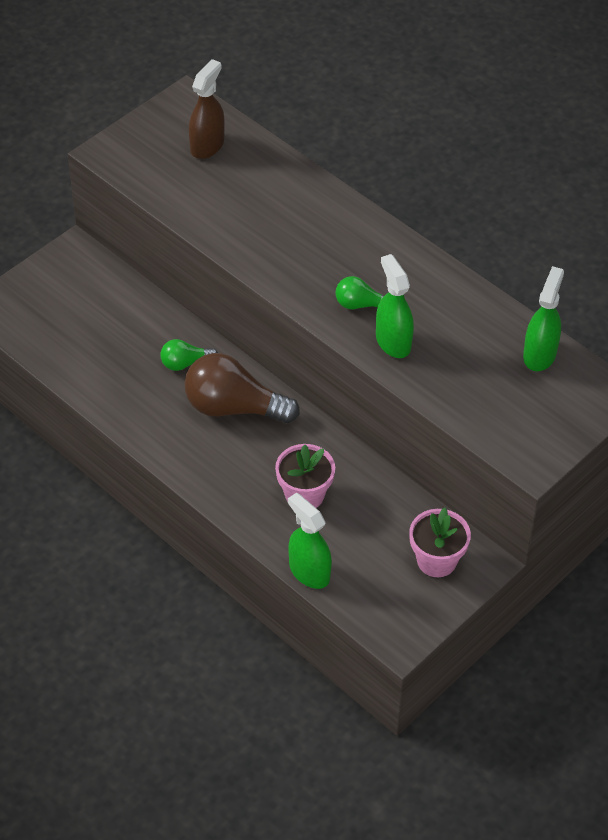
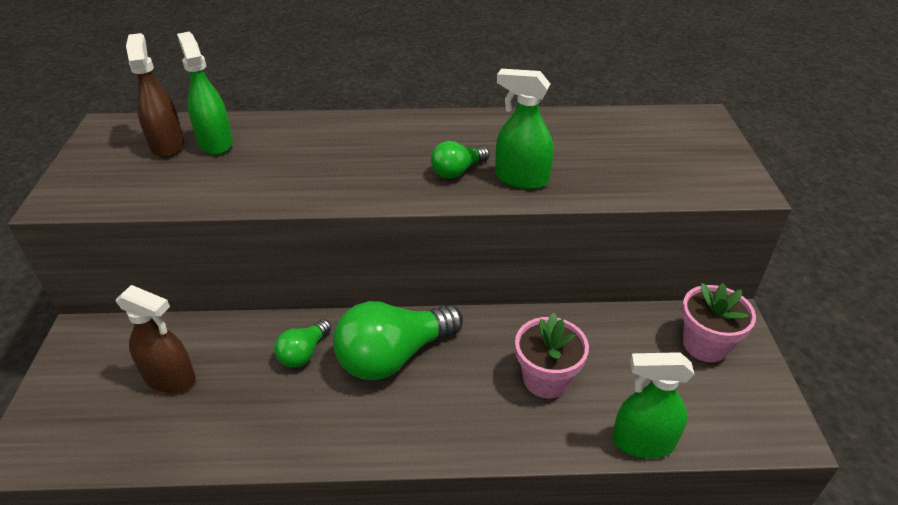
camera: 45 degrees left, 10 degrees down
brown light bulb [185,353,300,423] -> green light bulb [333,301,463,380]
green spray bottle [523,266,564,371] -> green spray bottle moved to [177,32,233,155]
none -> brown spray bottle [116,285,196,393]

